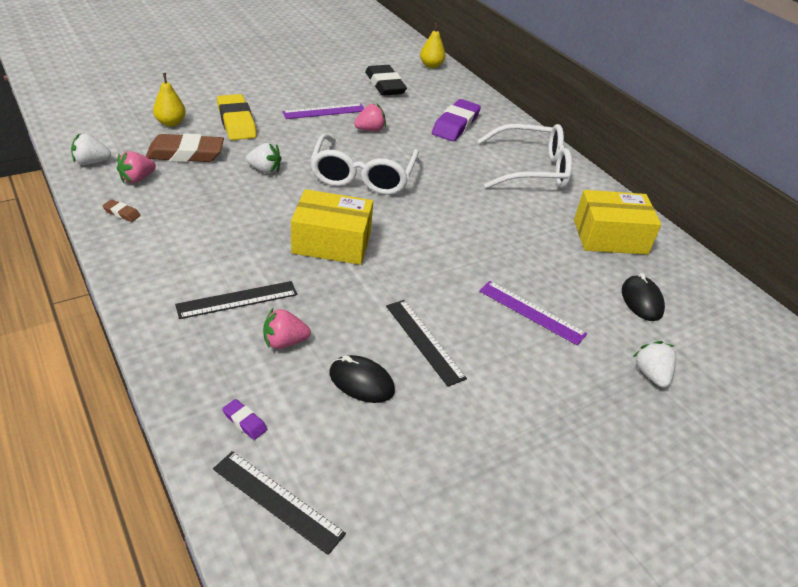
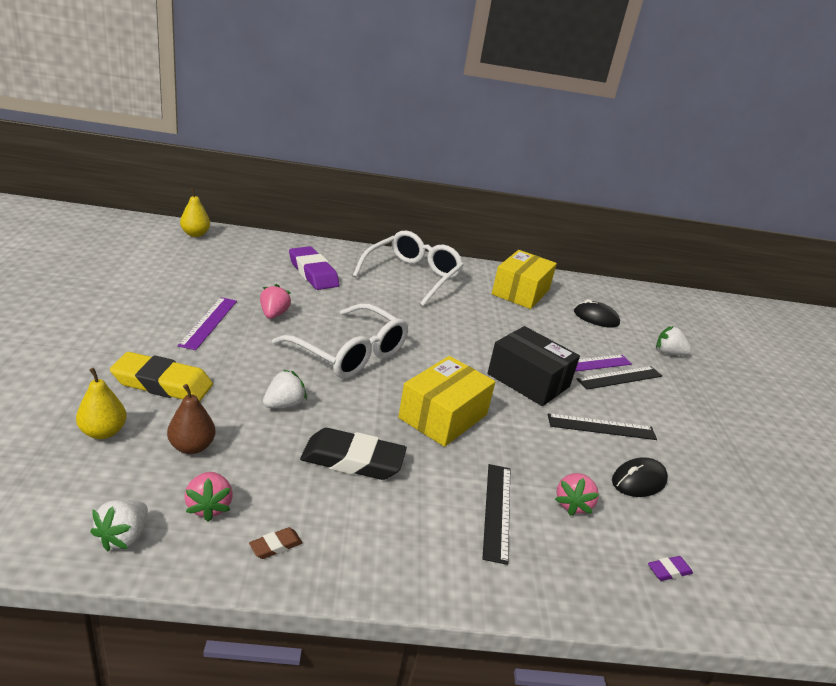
camera: 60 degrees left, 10 degrees down
brown eraser [146,133,224,162] -> brown pear [167,384,215,454]
black ruler [213,451,346,555] -> black ruler moved to [577,366,662,390]
black eraser [365,65,407,96] -> black eraser moved to [300,428,407,480]
none -> black box [487,326,580,406]

